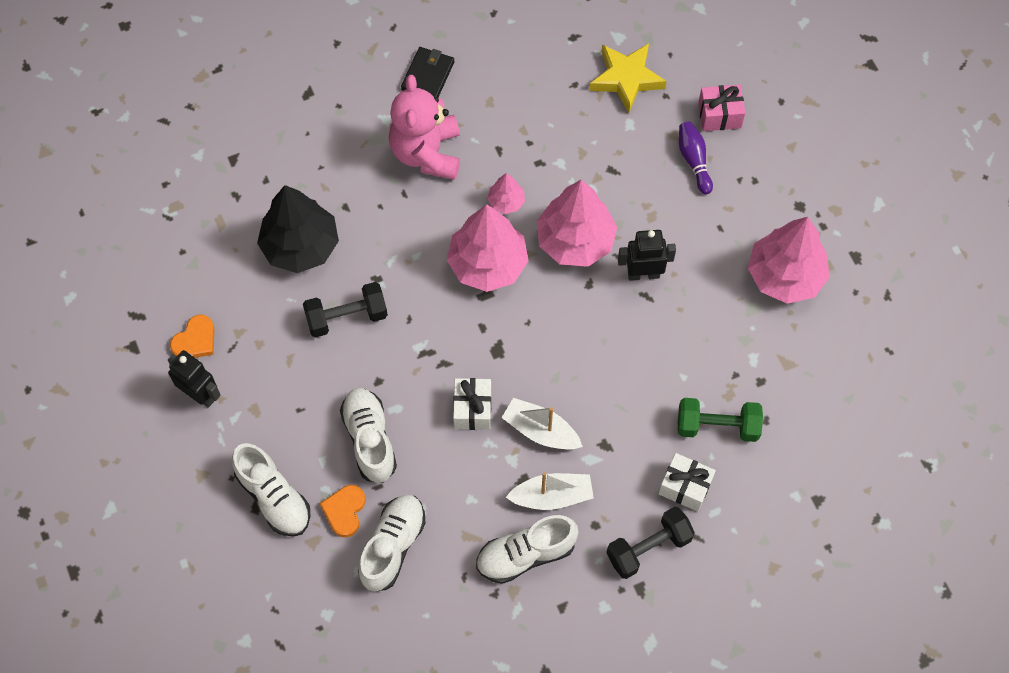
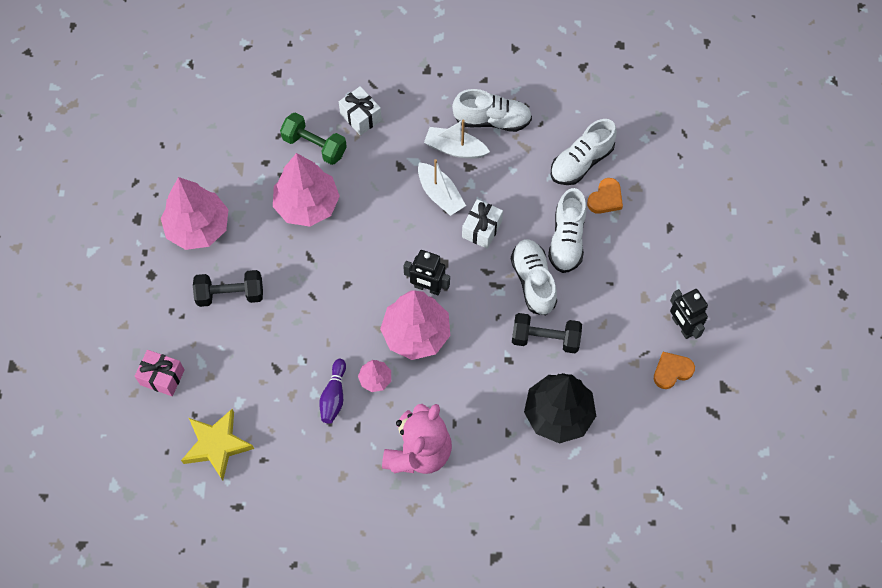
camera: 155 degrees left, 0 degrees up
white shoe [232,443,310,537] -> white shoe moved to [511,239,557,315]
black wallet [401,47,454,97] -> none
pink tree [536,180,617,267] -> pink tree moved to [273,153,340,227]
black dumbbell [606,507,695,579] -> black dumbbell moved to [193,270,263,307]
black robot [618,230,676,281] -> black robot moved to [403,250,450,295]
purple bowling pin [679,122,713,194] -> purple bowling pin moved to [319,359,346,424]

